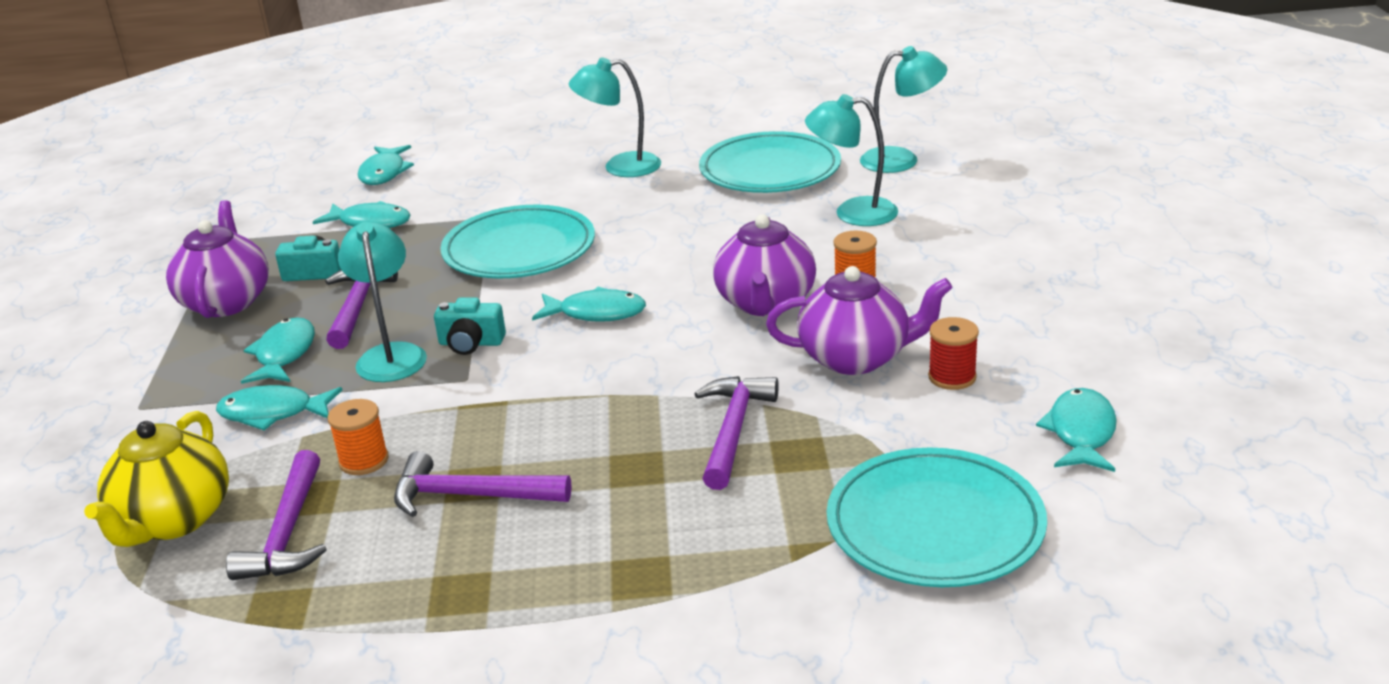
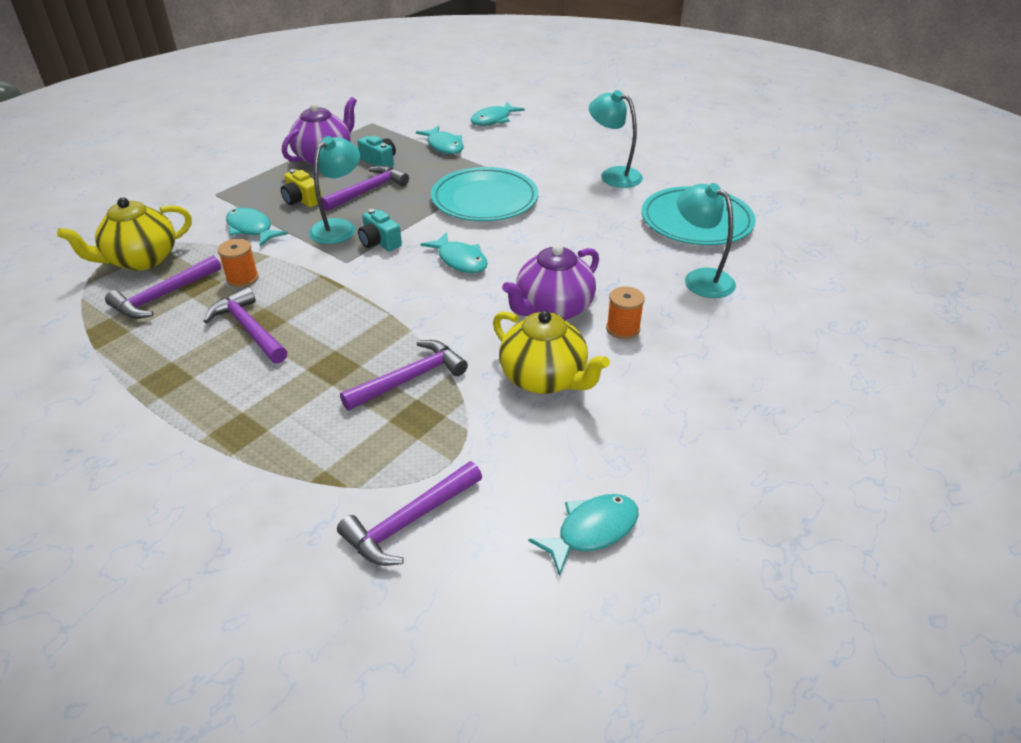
camera: 40 degrees right, 10 degrees up
turquoise fish [241,317,315,384] -> yellow camera [281,169,322,207]
purple teapot [766,266,952,375] -> yellow teapot [493,311,610,394]
turquoise plate [827,448,1047,587] -> purple hammer [337,461,482,566]
turquoise lamp [860,46,947,173] -> none
red spool [928,317,979,390] -> none

